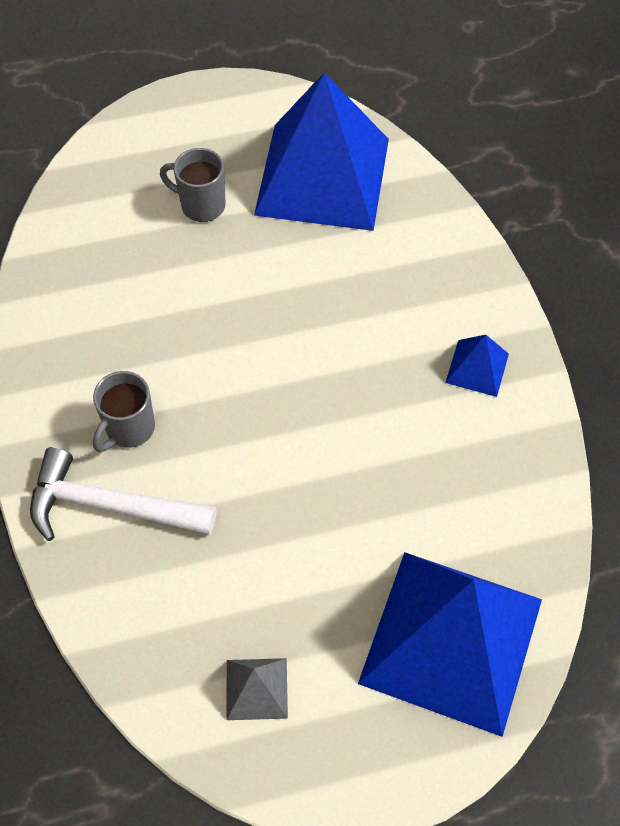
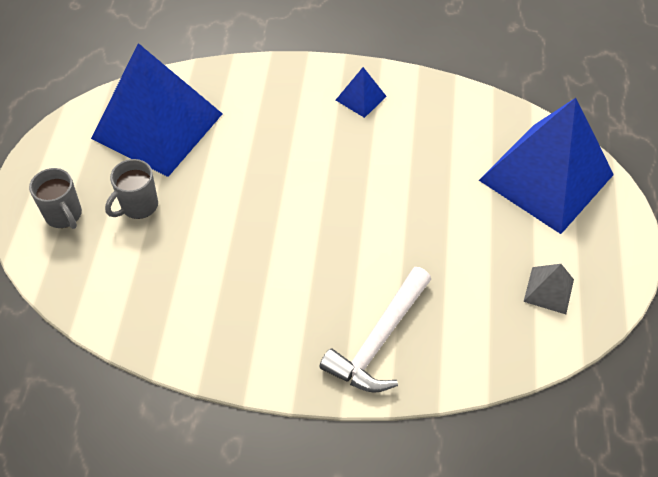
camera: 70 degrees left, 5 degrees down
grey mug [93,371,155,452] -> grey mug moved to [29,168,82,229]

